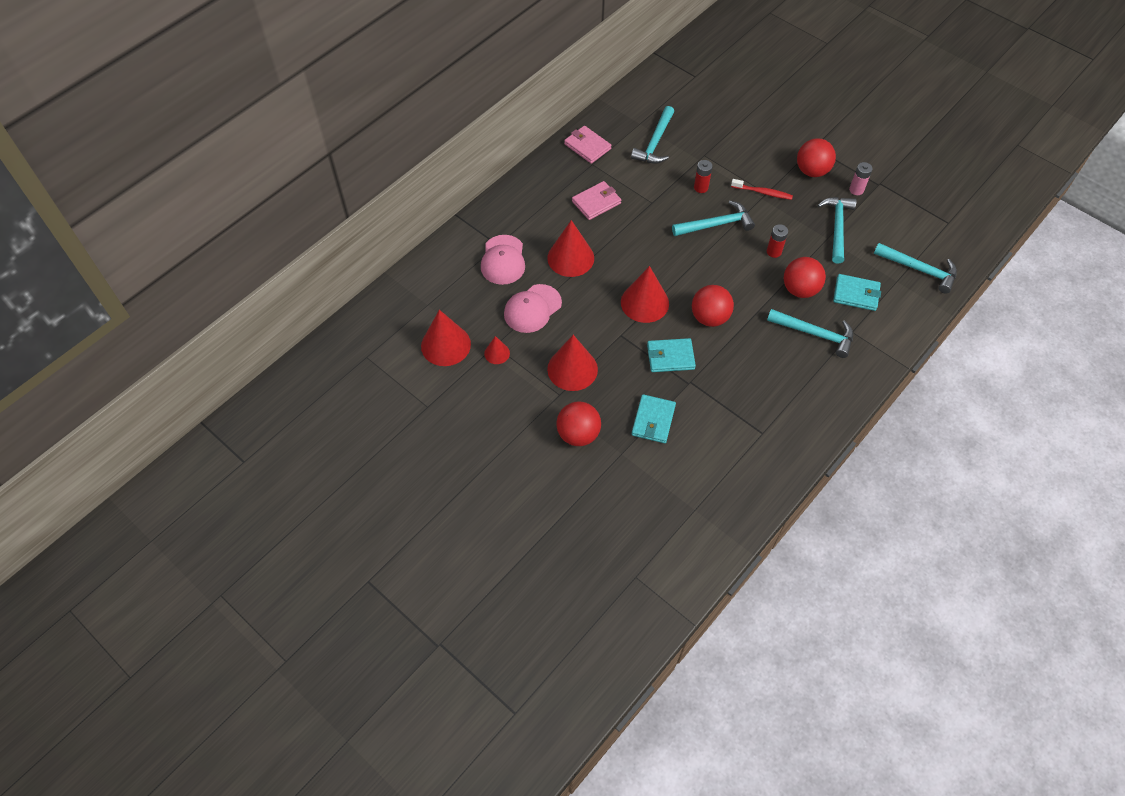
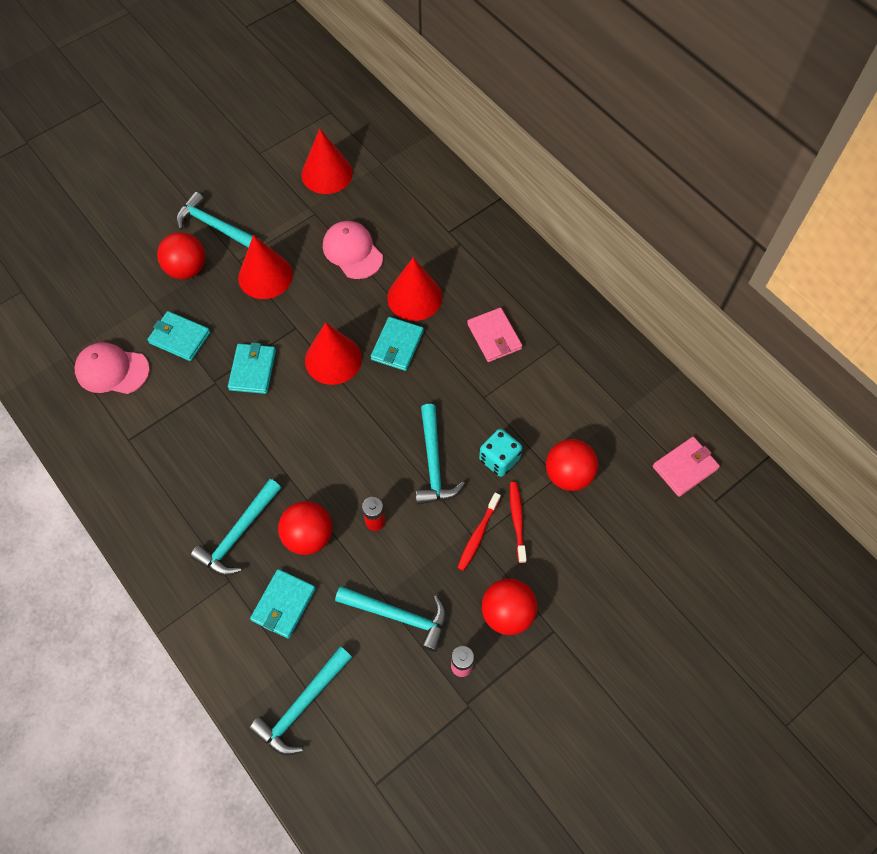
camera: 100 degrees right, 5 degrees up
pink cap [481,235,525,285] -> pink cap moved to [75,342,150,394]
red cone [484,336,510,364] -> none
pink wallet [564,126,612,164] -> pink wallet moved to [653,437,720,497]
turquoise hammer [631,106,674,164] -> turquoise hammer moved to [176,192,260,248]
red ball [692,285,734,327] -> red ball moved to [546,439,598,491]
red battery [694,160,713,193] -> turquoise dice [479,429,522,477]
none -> turquoise wallet [371,317,424,371]
none -> red toothbrush [510,482,527,564]

